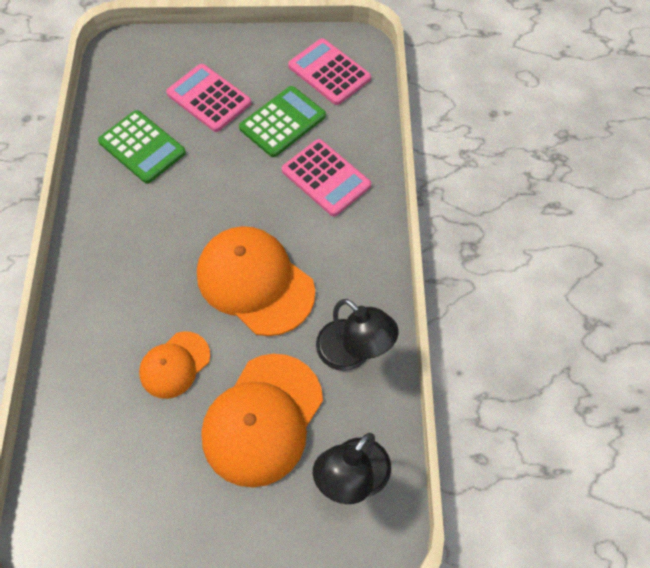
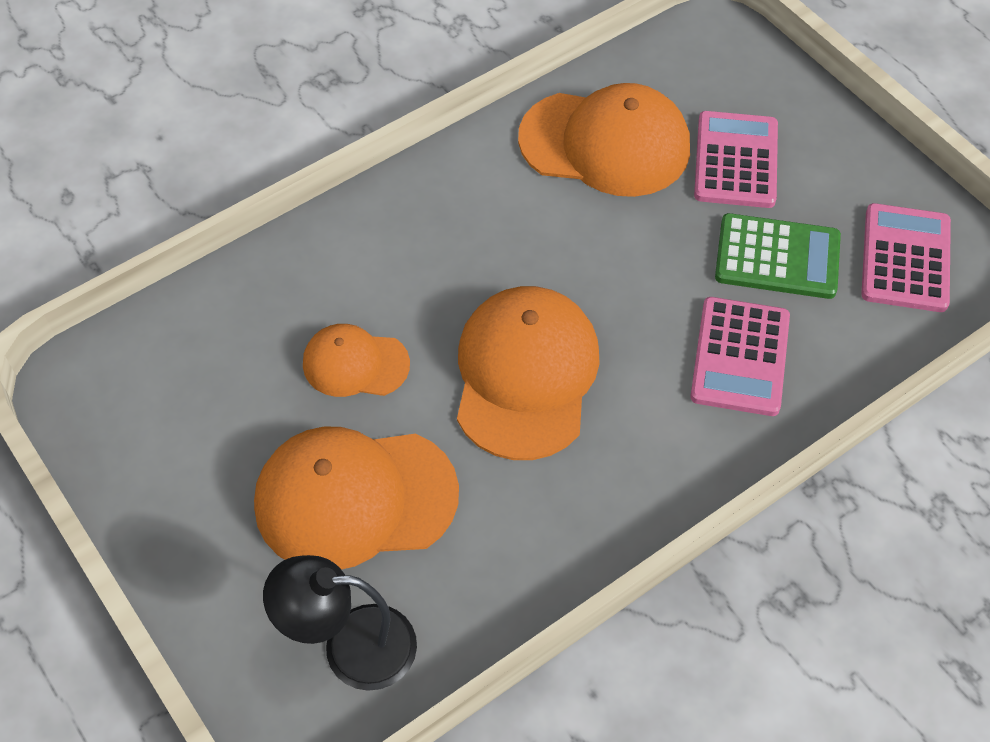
camera: 55 degrees right, 5 degrees down
green calculator [98,110,186,184] -> orange cap [518,83,690,197]
black lamp [316,299,399,371] -> none

